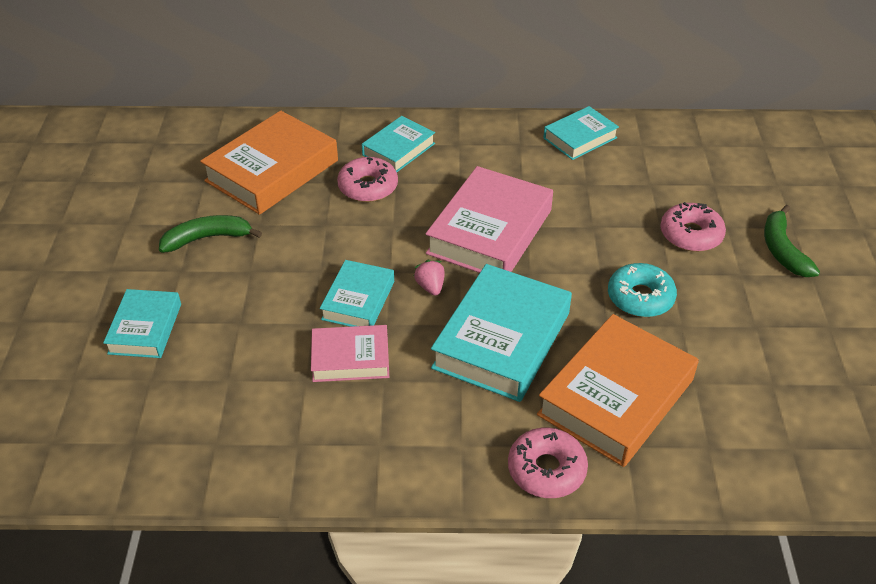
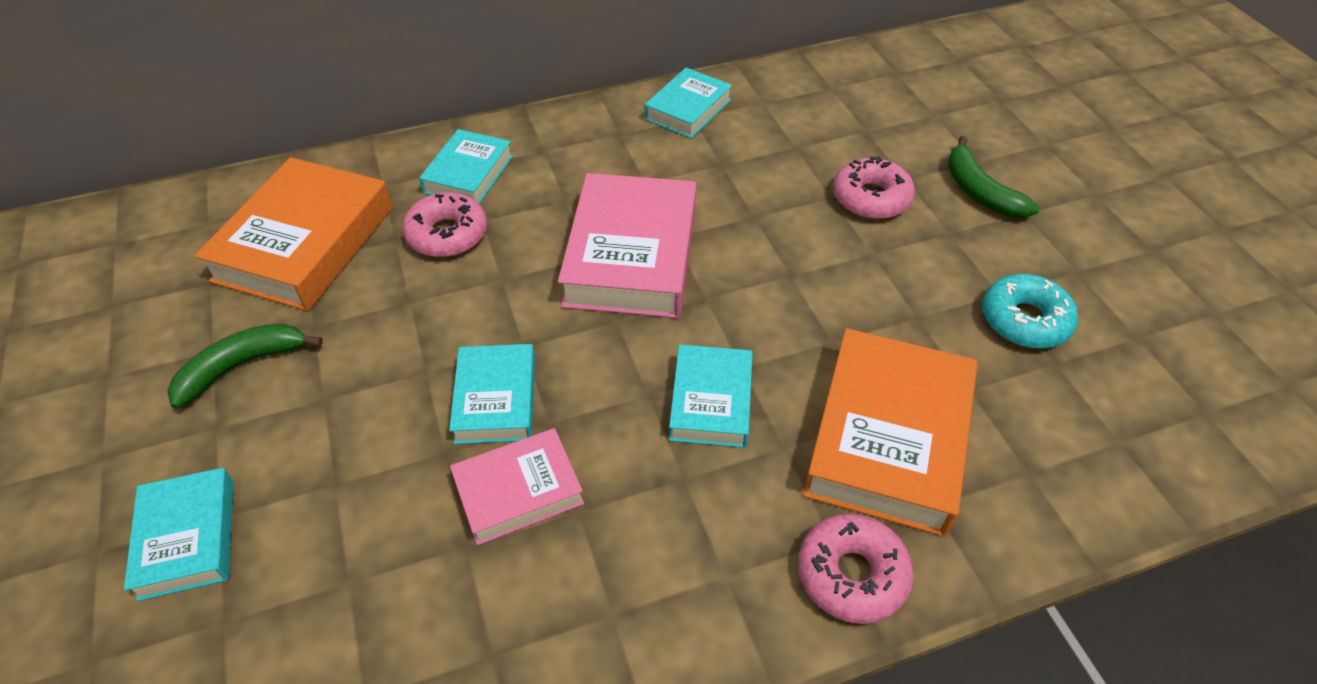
camera: 20 degrees left, 5 degrees up
pink strawberry [414,260,445,296] -> none
turquoise book [431,264,572,402] -> turquoise book [669,344,753,448], size x0.57
turquoise donut [608,263,677,317] -> turquoise donut moved to [982,274,1078,348]

